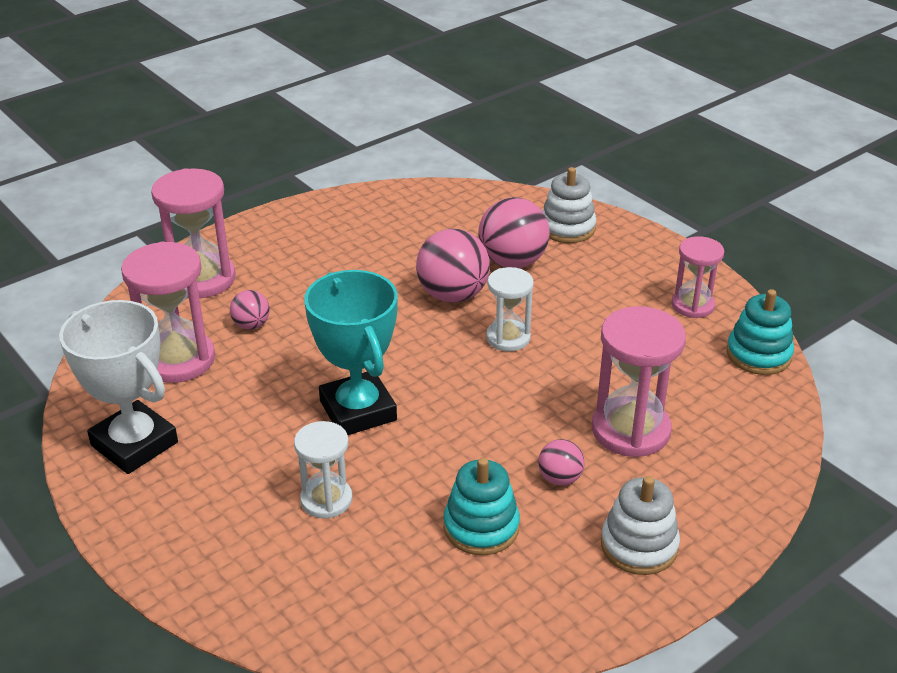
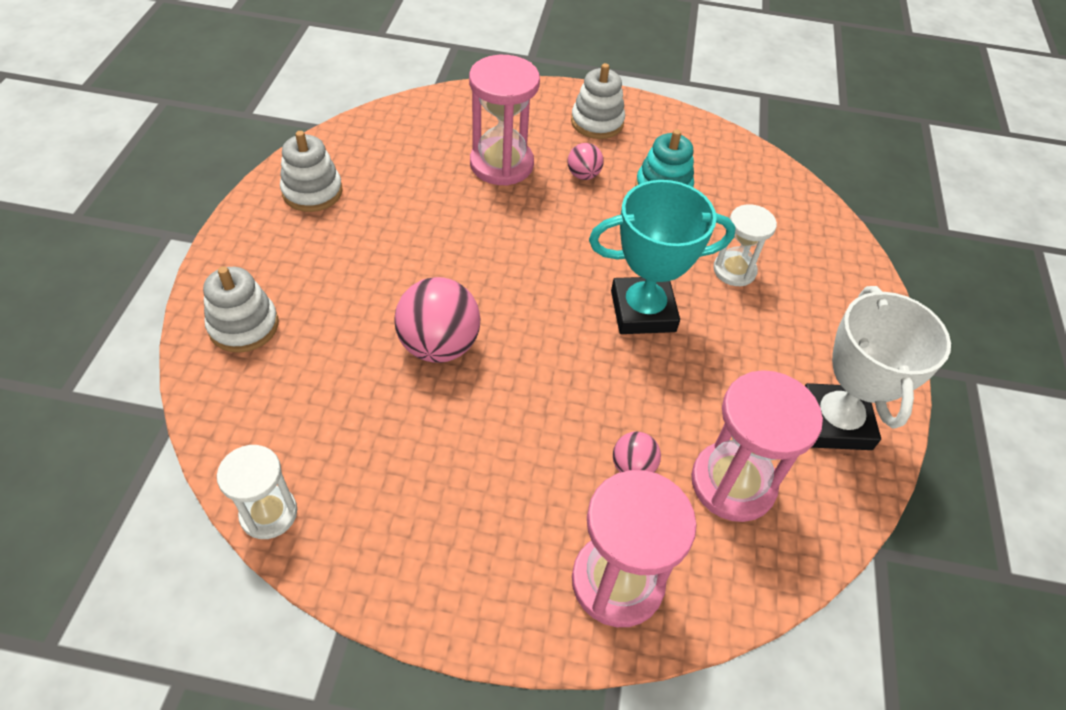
camera: 135 degrees left, 15 degrees up
turquoise trophy [304,270,398,435] -> turquoise trophy turned 60 degrees clockwise [589,180,736,334]
pink ball [478,197,550,268] -> none
white hourglass [486,267,534,351] -> white hourglass moved to [217,445,297,539]
pink hourglass [671,236,724,318] -> white stacking toy [280,131,343,212]
turquoise stacking toy [726,289,794,375] -> none

